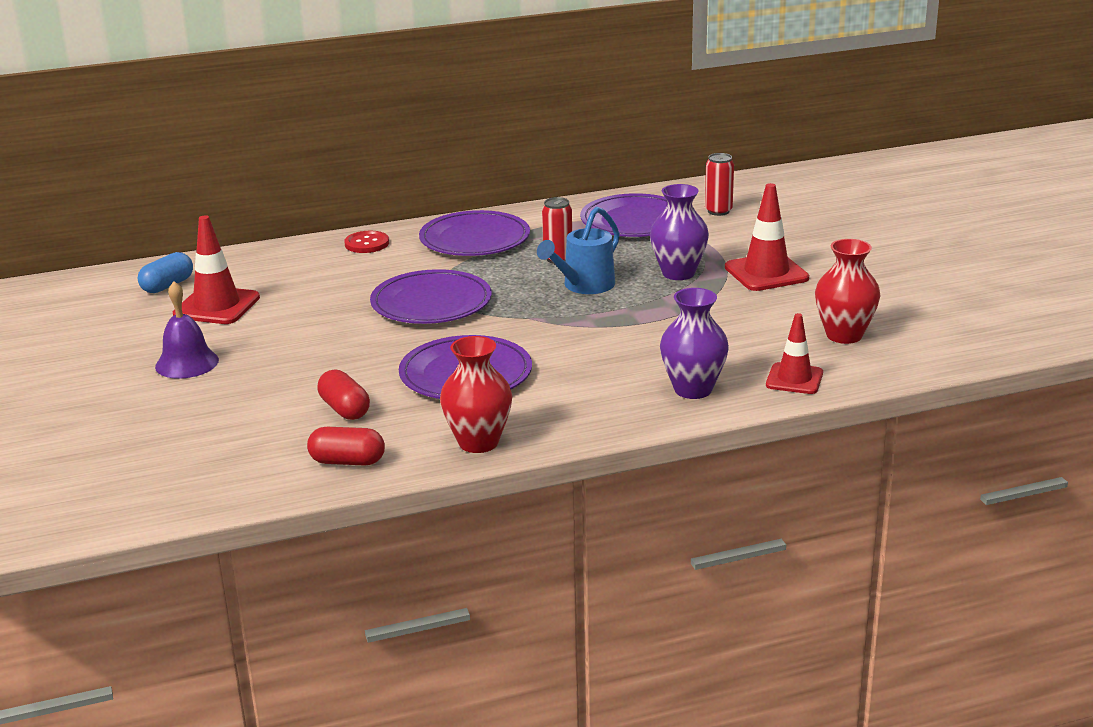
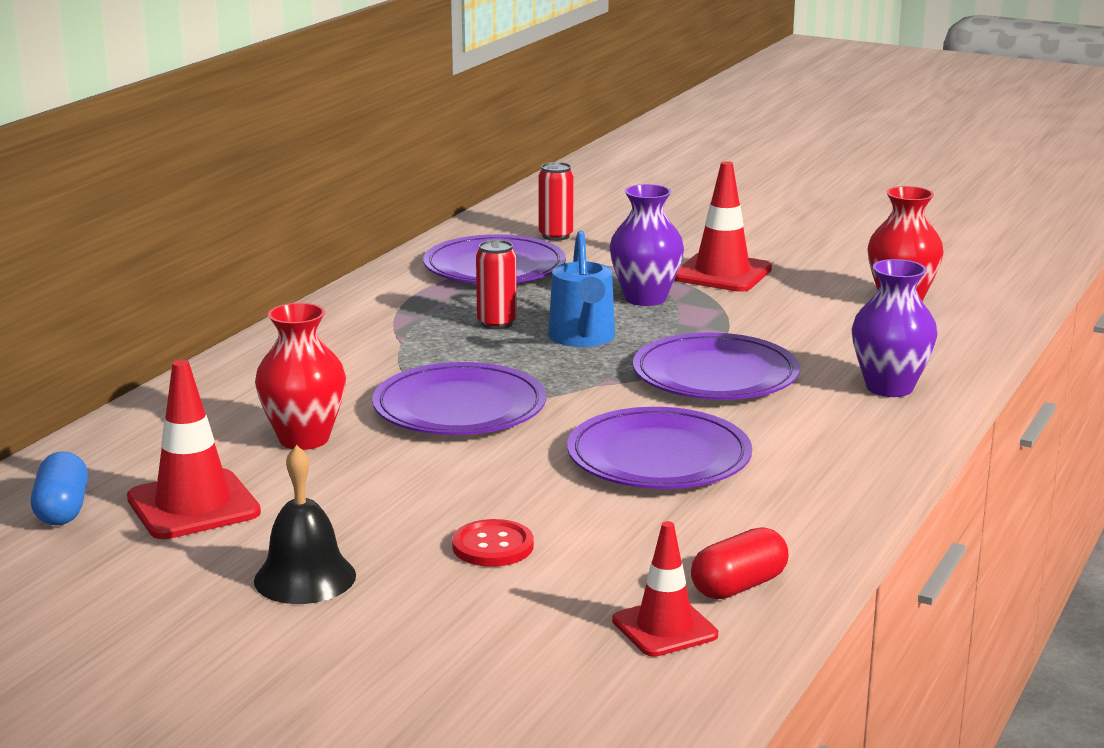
camera: 45 degrees left, 5 degrees down
purple bell [155,281,219,379] -> black bell [254,445,356,604]
red capsule [317,369,370,420] -> none
red button [344,231,389,253] -> red button moved to [452,519,534,567]
purple plate [419,210,530,256] -> purple plate moved to [633,332,800,400]
red vase [440,336,512,453] -> red vase moved to [255,303,346,450]
red traffic cone [766,313,823,394] -> red traffic cone moved to [612,521,718,657]

